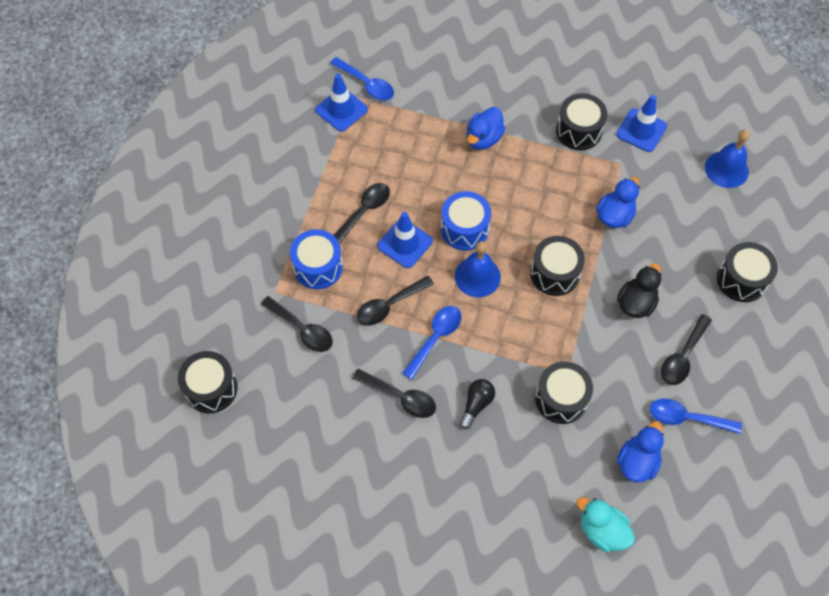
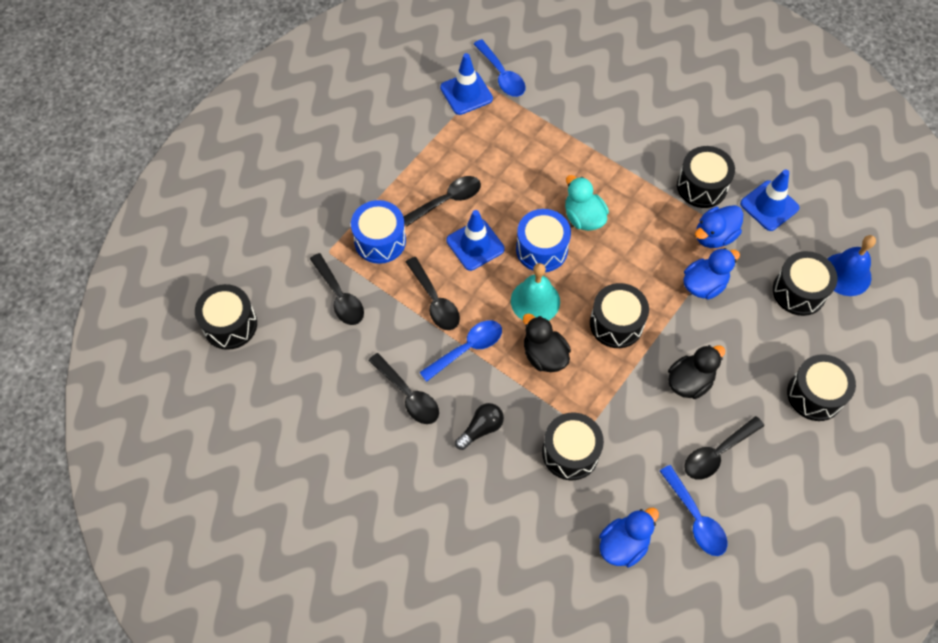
camera: 20 degrees right, 0 degrees up
black spoon [356,276,434,326] -> black spoon turned 105 degrees counterclockwise [406,257,460,330]
blue bell [455,241,501,297] -> turquoise bell [511,263,560,321]
blue duck [467,107,505,150] -> blue duck moved to [695,205,743,248]
turquoise duck [577,497,635,552] -> turquoise duck moved to [565,175,609,231]
blue spoon [650,398,742,434] -> blue spoon turned 150 degrees counterclockwise [660,465,728,556]
none -> black duck [523,313,571,372]
none -> black drum [773,251,837,316]

